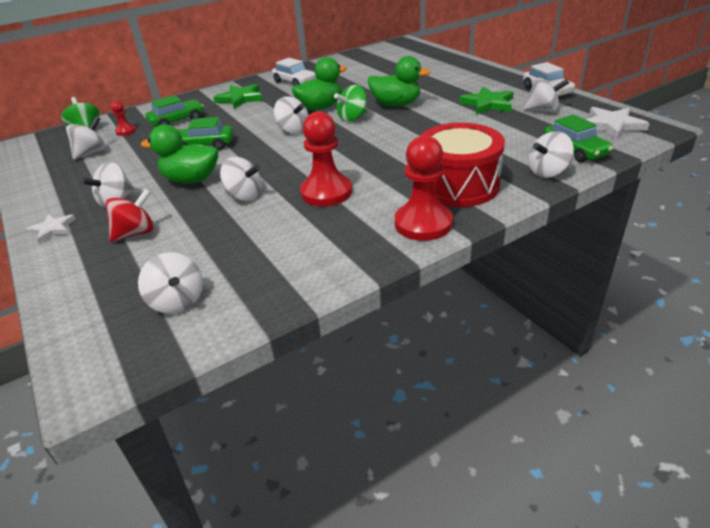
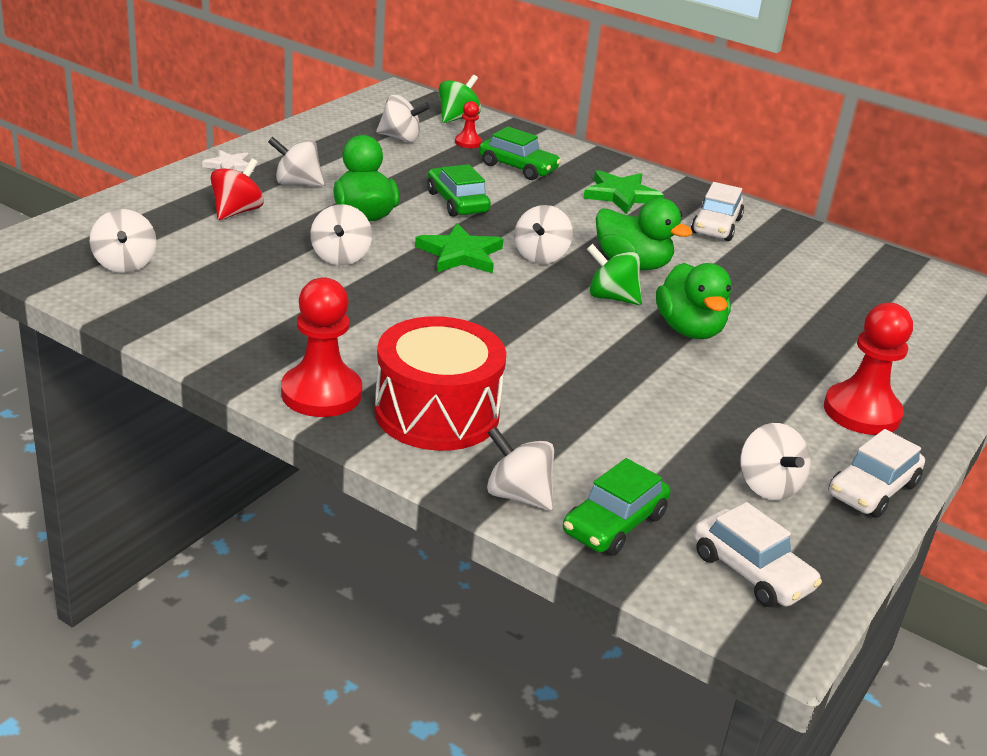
camera: 60 degrees right, 5 degrees down
red spinning top [106,189,154,242] -> red spinning top turned 90 degrees counterclockwise [210,158,264,220]
white spinning top [138,252,203,314] -> white spinning top turned 45 degrees counterclockwise [90,209,157,273]
red pawn [300,111,352,206] -> red pawn moved to [824,303,913,435]
green star [459,87,514,115] -> green star moved to [415,223,503,273]
white star [585,107,650,139] -> white car [693,502,822,607]

